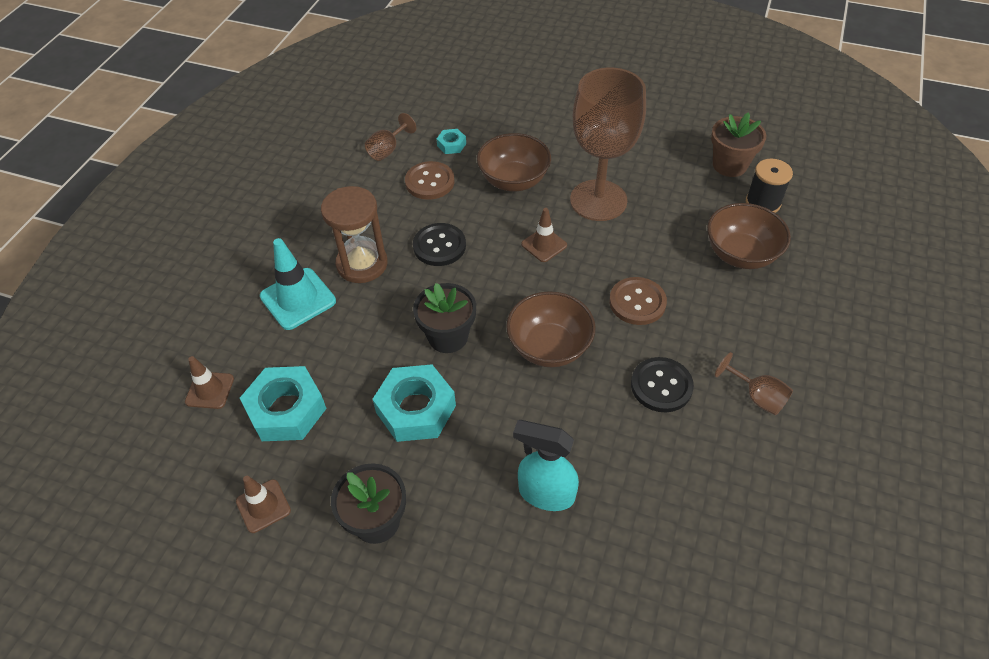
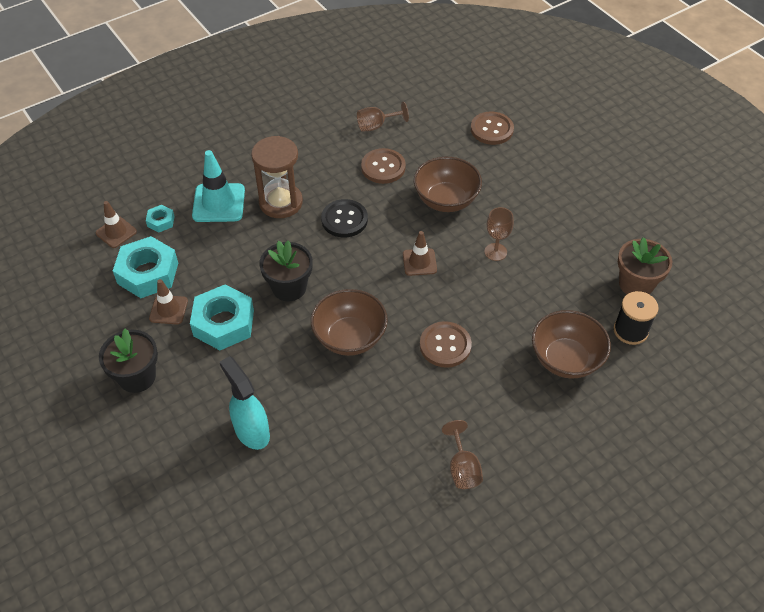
camera: 35 degrees right, 0 degrees up
brown traffic cone [236,476,291,533] -> brown traffic cone moved to [149,279,188,325]
turquoise nut [437,129,466,154] -> turquoise nut moved to [146,205,175,232]
brown goblet [570,68,646,221] -> brown goblet [484,207,514,261], size x0.42
black button [631,357,694,412] -> none
none -> brown button [471,112,514,145]

